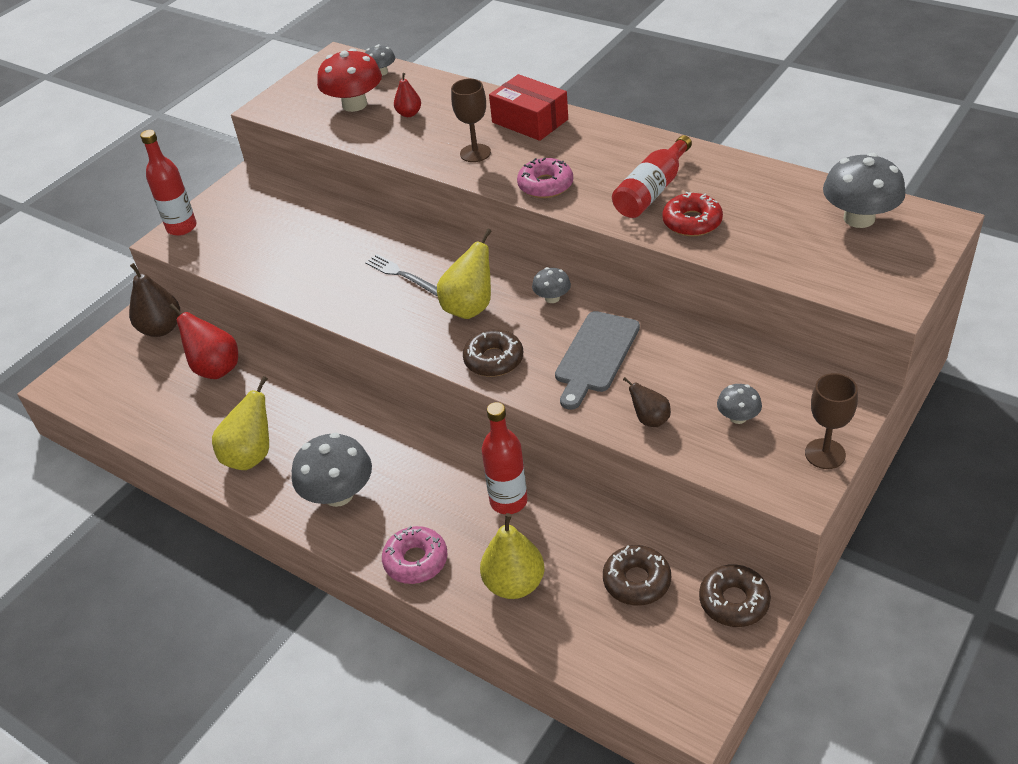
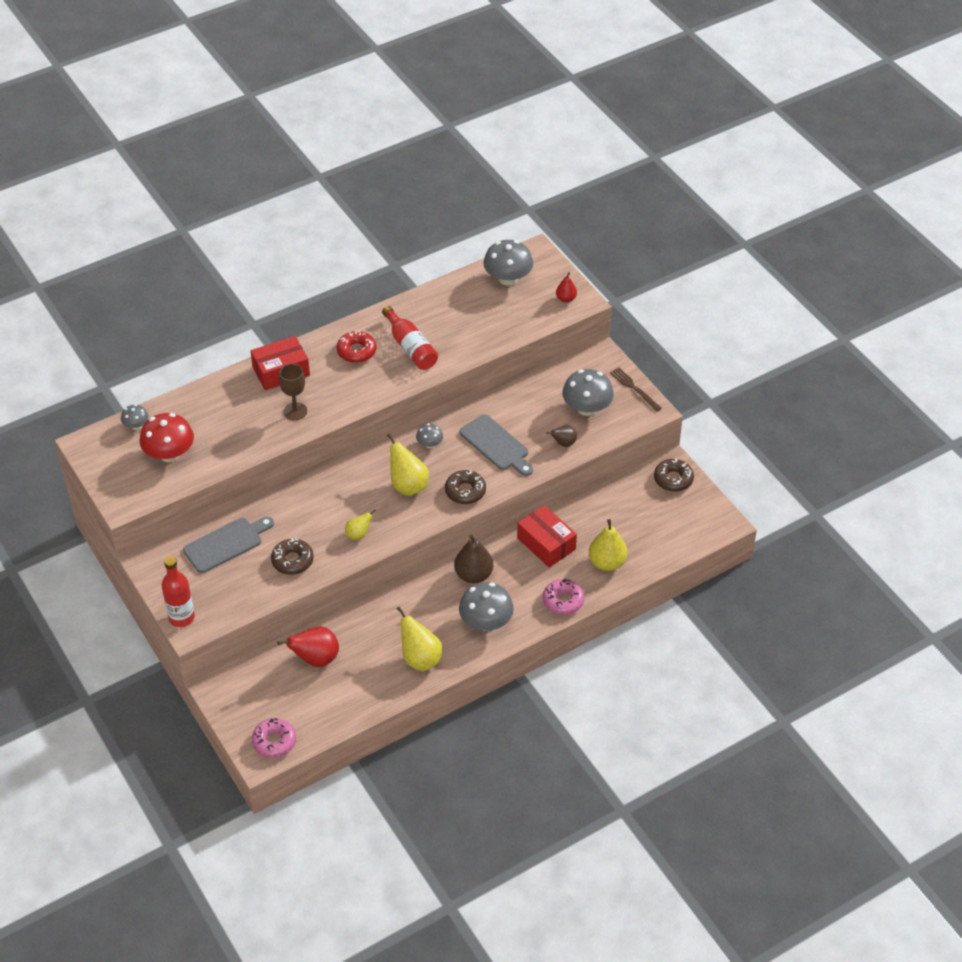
camera: 70 degrees left, 5 degrees up
brown pear [129,263,180,337] -> brown pear moved to [454,535,493,583]
grey fork [365,254,438,296] -> none
red pear [394,73,421,117] -> red pear moved to [556,272,577,302]
red bottle [482,402,527,514] -> red box [517,505,577,567]
pink donut [517,157,573,198] -> pink donut moved to [252,718,296,758]
brown donut [603,545,671,606] -> brown donut moved to [271,538,314,575]
red donut [662,192,723,236] -> red donut moved to [337,330,376,363]
grey mushroom [717,384,762,424] -> grey mushroom [562,369,614,416], size x1.92
brown goblet [805,373,858,469] -> brown fork [610,367,662,411]
none -> grey cutting board [183,517,274,573]
none -> yellow pear [345,510,376,540]

